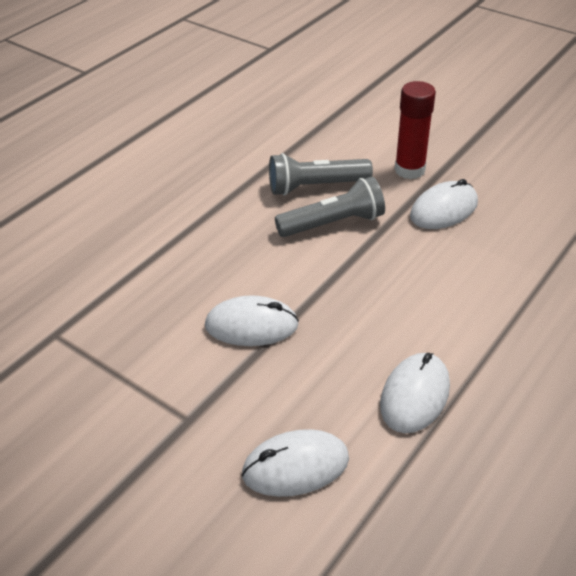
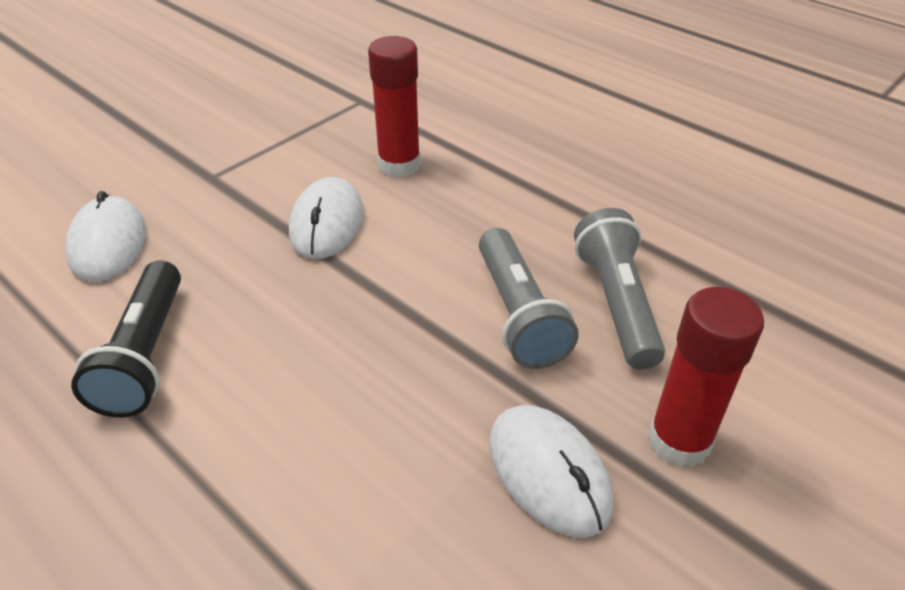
camera: 95 degrees right, 0 degrees up
white mouse [380,353,450,433] -> black flashlight [71,260,181,418]
none -> red glue stick [368,36,421,177]

